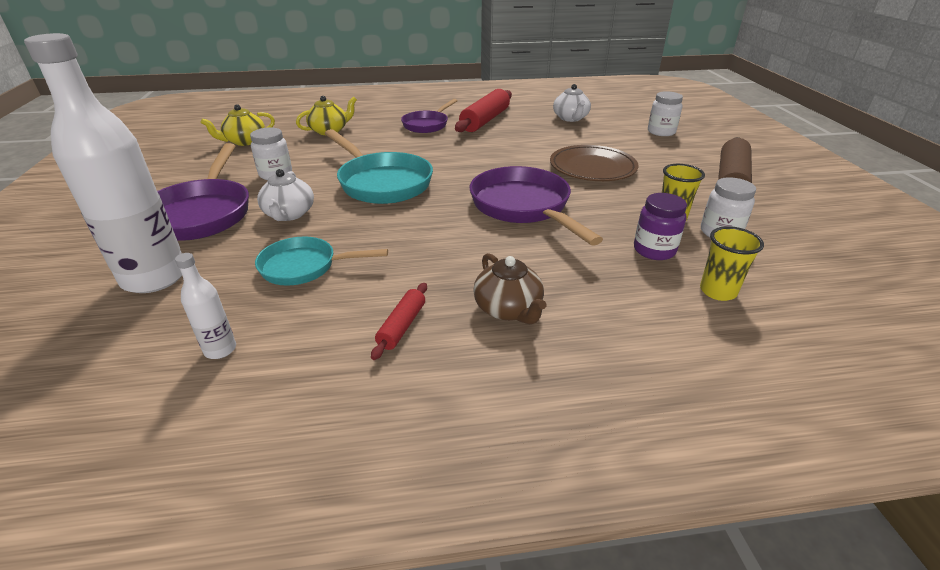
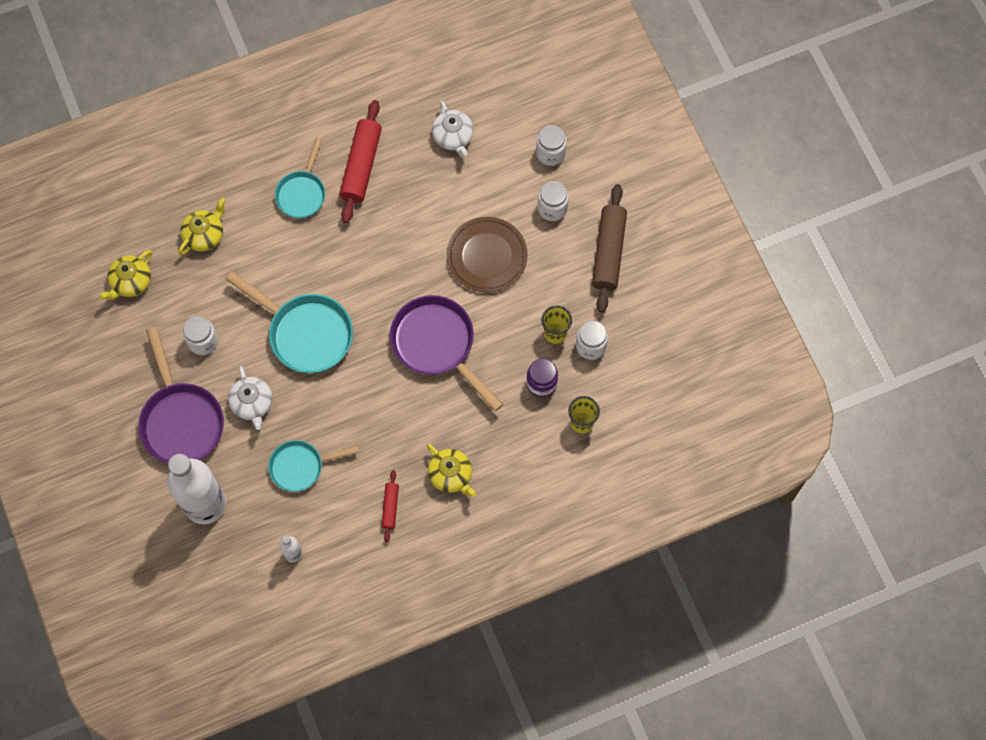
camera: 15 degrees left, 35 degrees up
purple pan [401,99,458,133] -> turquoise pan [275,137,325,218]
brown teapot [473,253,547,324] -> yellow teapot [427,444,476,497]
none -> white jar [538,181,568,221]

